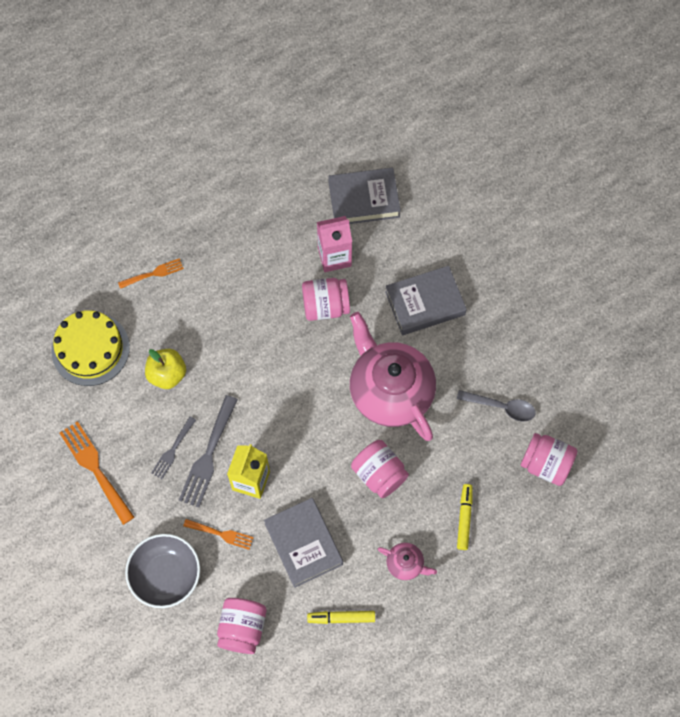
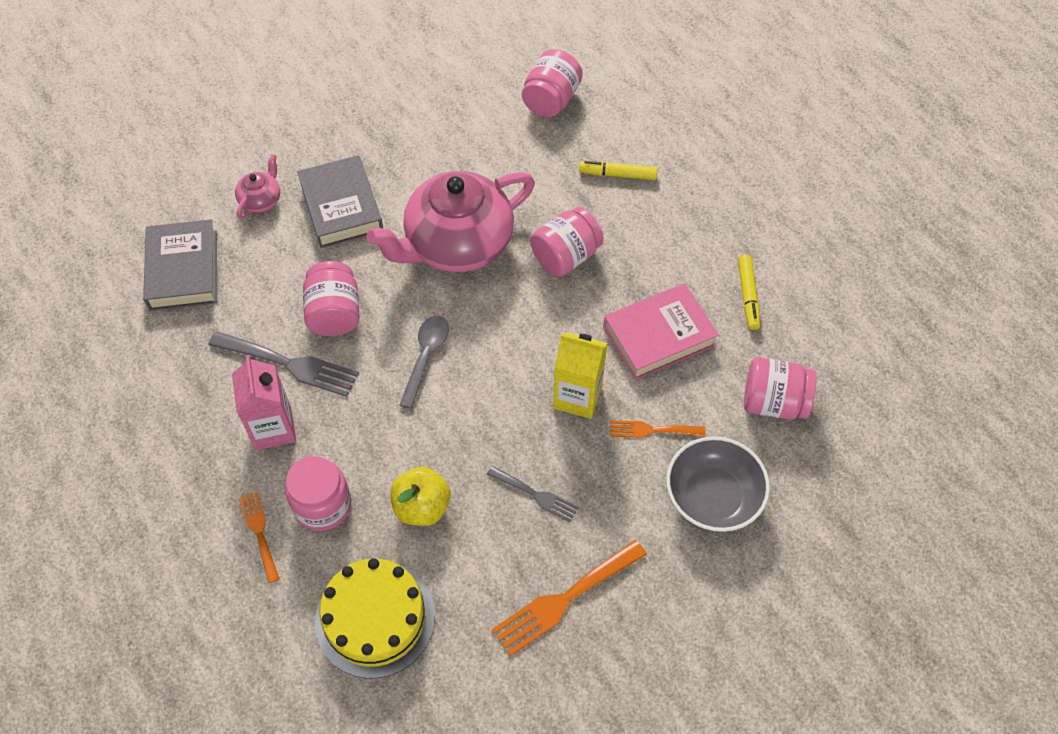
camera: 90 degrees left, 10 degrees down
grey fork [179,395,238,507] -> grey fork moved to [209,331,359,397]
orange fork [183,519,254,550] -> orange fork turned 105 degrees counterclockwise [610,420,706,438]
grey book [264,498,343,588] -> pink book [603,283,719,380]
pink carton [317,216,352,272] -> pink carton moved to [232,355,296,450]
pink teapot [378,543,437,580] -> pink teapot moved to [235,154,280,219]
grey spoon [457,390,536,422] -> grey spoon moved to [400,315,449,409]
none -> pink jar [285,456,351,531]

